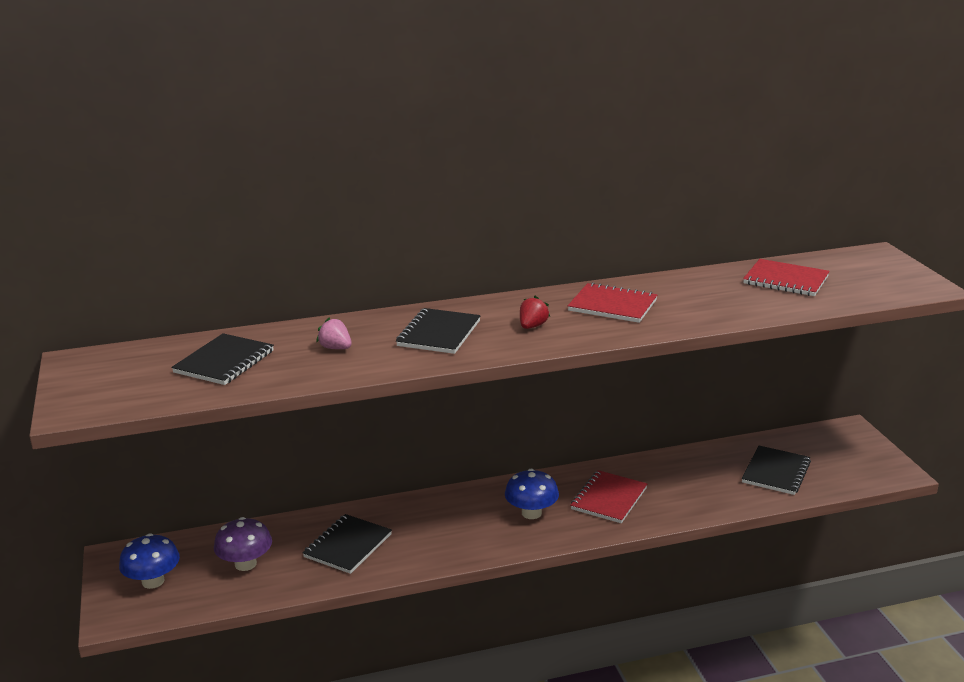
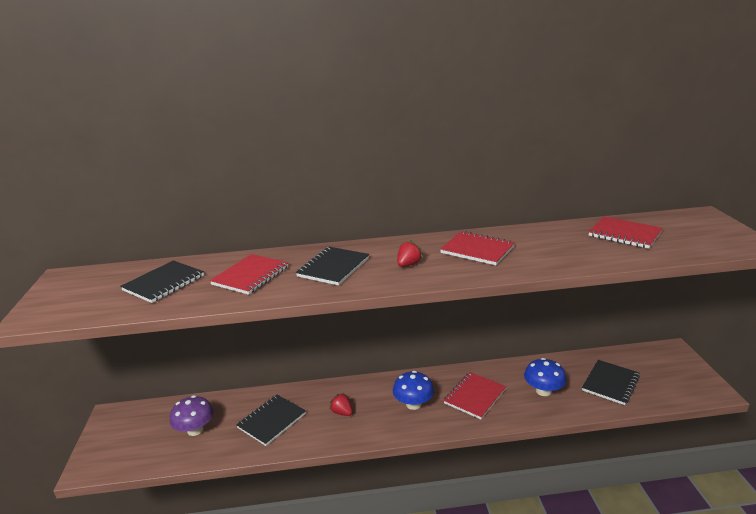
camera: 10 degrees right, 0 degrees up
blue mushroom [119,533,180,589] -> blue mushroom moved to [524,358,567,396]
pink strawberry [316,317,352,349] -> red notebook [210,254,288,295]
none -> red strawberry [329,392,353,416]

